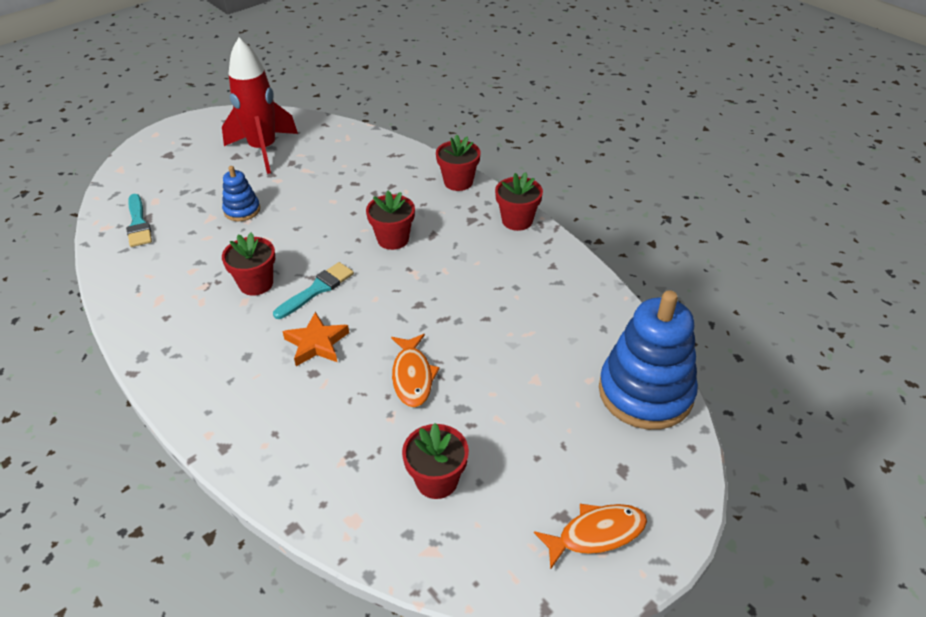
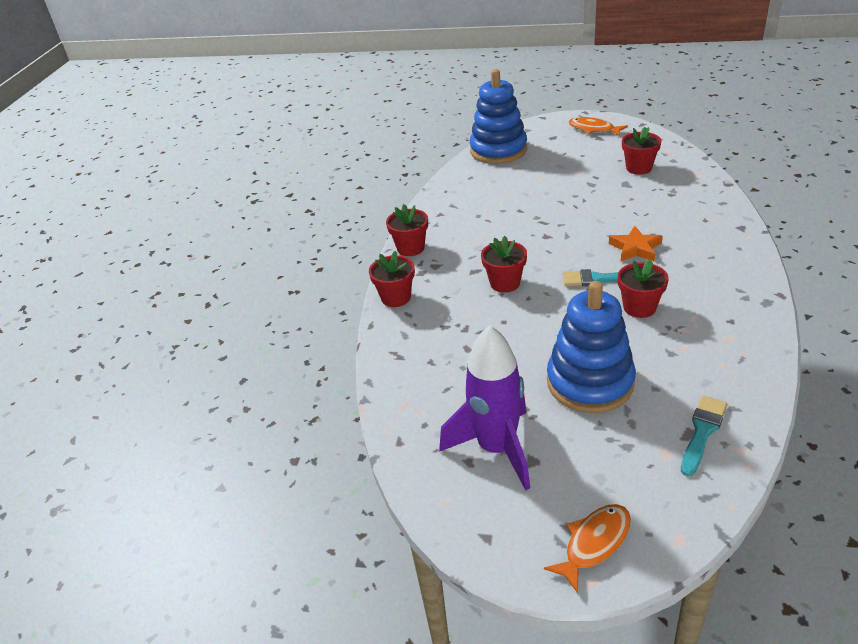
camera: 125 degrees left, 5 degrees down
red rocket [222,38,298,174] -> purple rocket [439,325,530,490]
blue stacking toy [222,166,260,221] -> blue stacking toy [547,281,636,413], size x2.04
orange fish [391,334,440,407] -> orange fish moved to [544,504,631,593]

